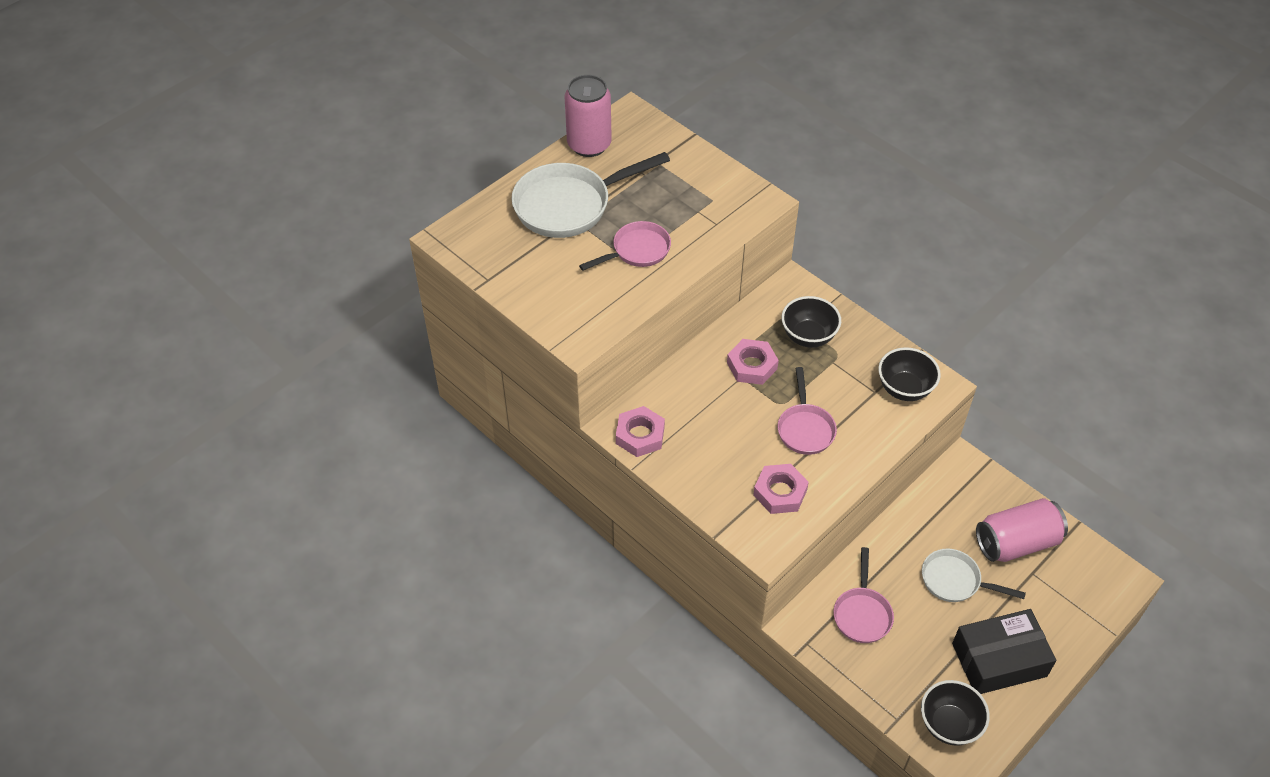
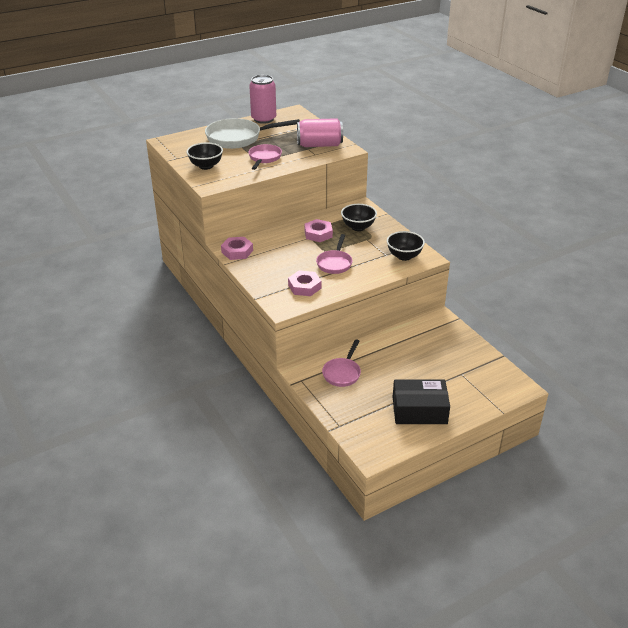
camera: 15 degrees right, 15 degrees down
pink pan [579,221,671,271] -> pink pan turned 60 degrees counterclockwise [248,144,282,170]
black bowl [921,680,990,746] -> black bowl moved to [186,143,223,170]
white pan [922,549,1026,602] -> none
pink can [976,498,1068,562] -> pink can moved to [297,118,343,147]

